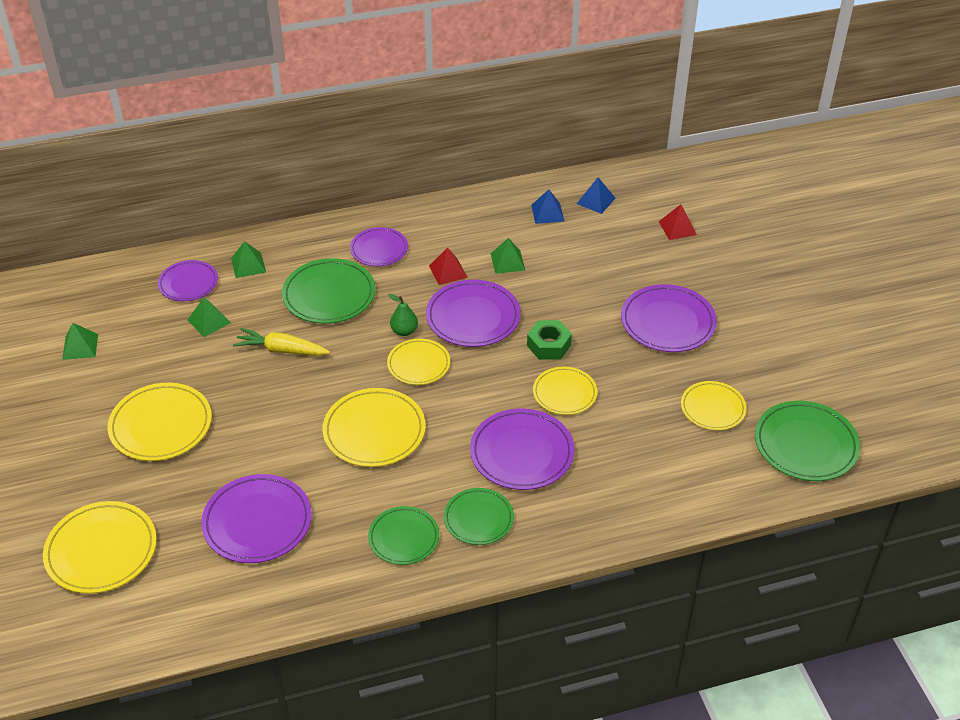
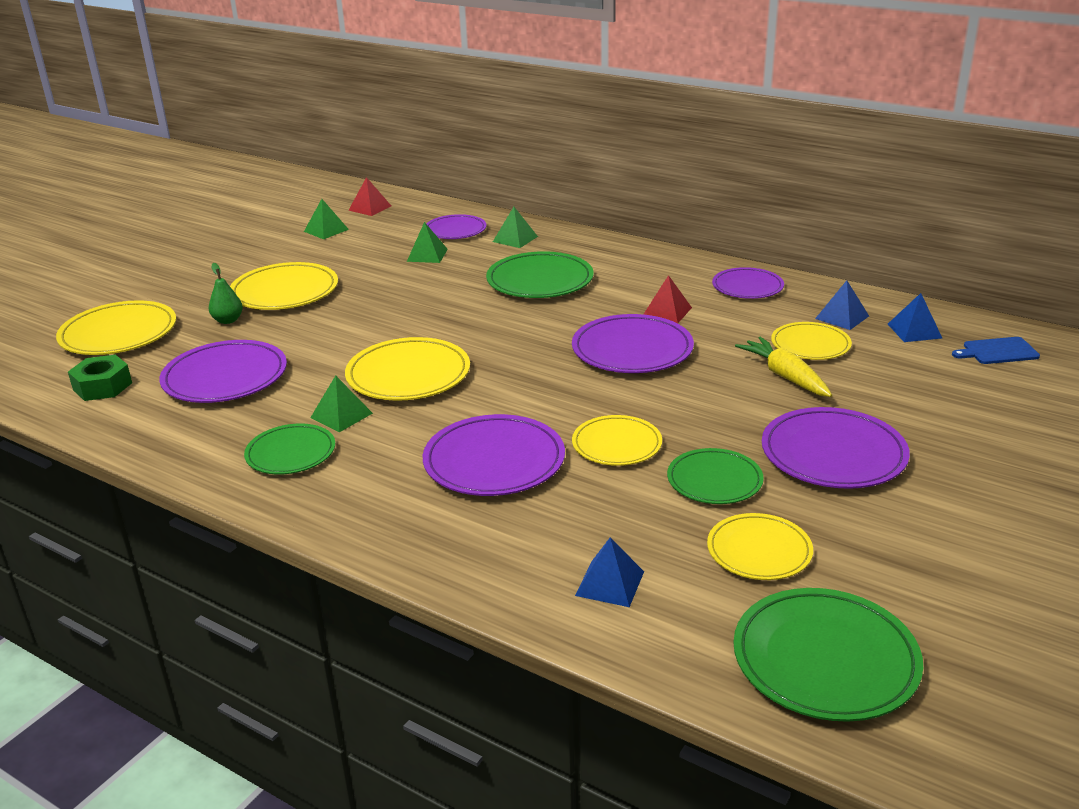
camera: 50 degrees right, 15 degrees down
yellow carrot [233,328,330,356] -> yellow carrot moved to [735,337,832,397]
purple plate [350,227,408,266] -> purple plate moved to [712,267,784,299]
yellow plate [387,339,450,385] -> yellow plate moved to [771,322,852,360]
green pear [388,294,418,336] -> green pear moved to [209,263,243,324]
green plate [444,488,514,545] -> green plate moved to [667,448,764,504]
green pyramid [491,238,526,274] -> green pyramid moved to [310,375,373,432]
green nut [527,320,572,360] -> green nut moved to [68,355,132,401]
red pyramid [659,204,697,240] -> red pyramid moved to [348,177,391,216]
none -> blue pyramid [575,537,644,607]
none -> blue cutting board [952,337,1040,364]

